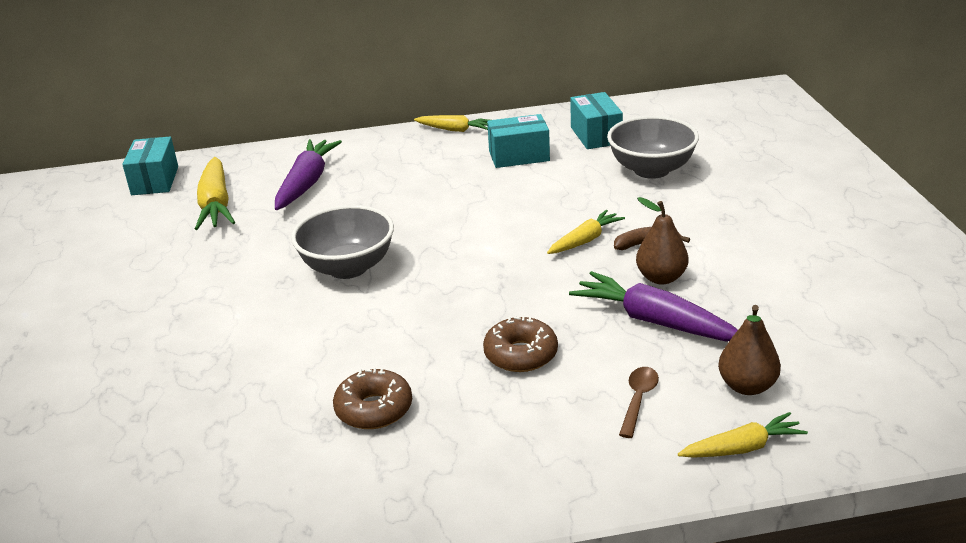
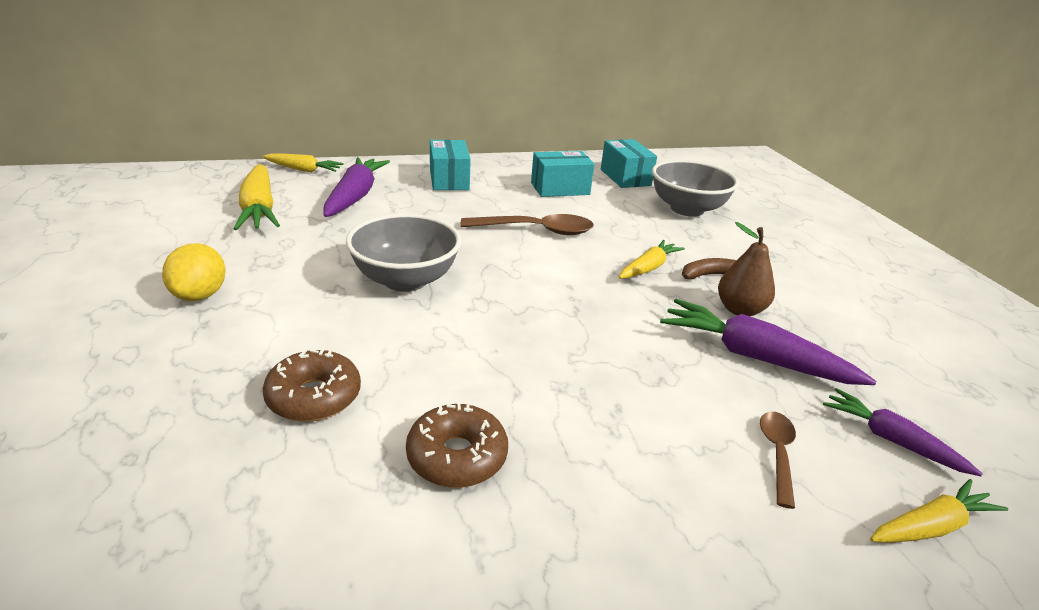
camera: 10 degrees left, 0 degrees up
turquoise box [122,137,178,195] -> turquoise box moved to [430,140,471,190]
yellow carrot [414,115,489,132] -> yellow carrot moved to [262,154,344,172]
brown donut [483,316,558,372] -> brown donut moved to [263,348,361,422]
brown pear [718,305,781,395] -> purple carrot [823,388,982,476]
none -> yellow lemon [162,243,226,301]
none -> brown spoon [461,214,594,235]

